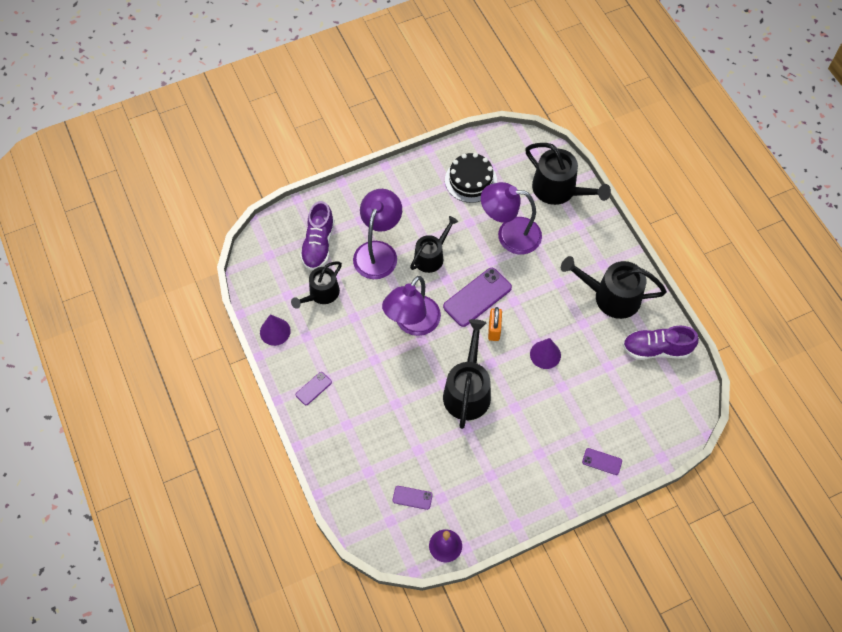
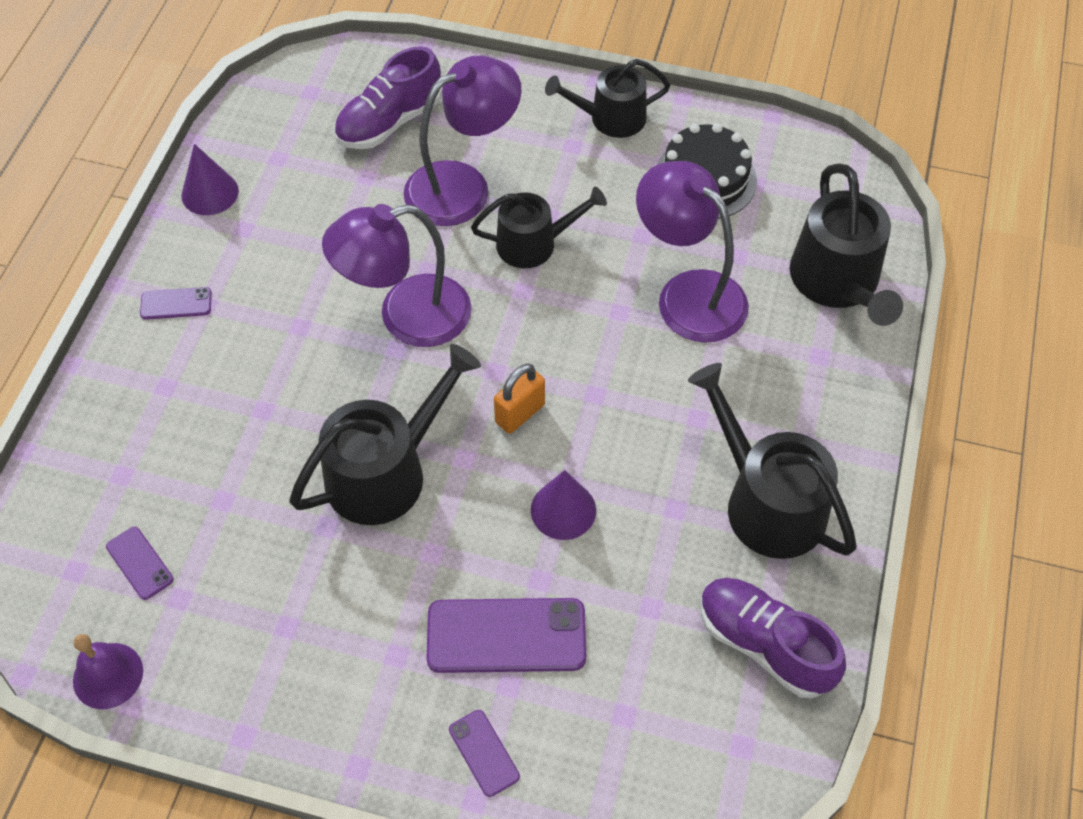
camera: 40 degrees right, 5 degrees down
black watering can [291,261,342,309] -> black watering can moved to [545,59,670,138]
purple phone [443,268,512,327] -> purple phone moved to [426,598,586,673]

